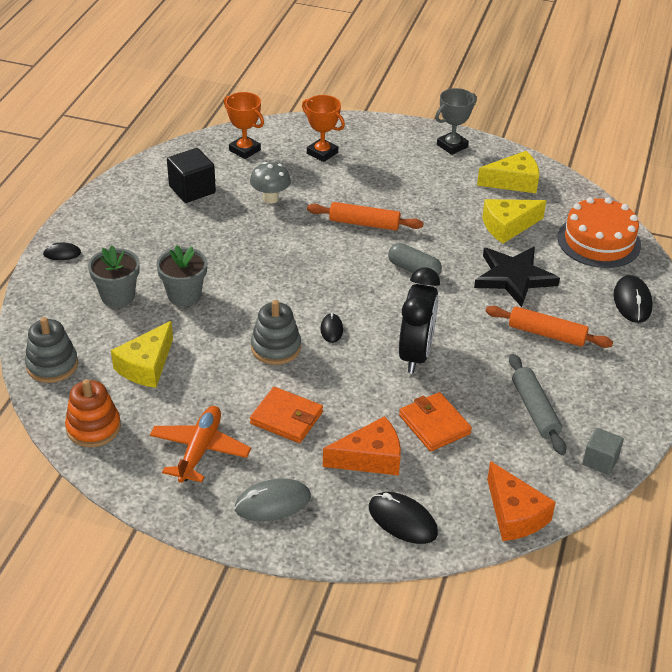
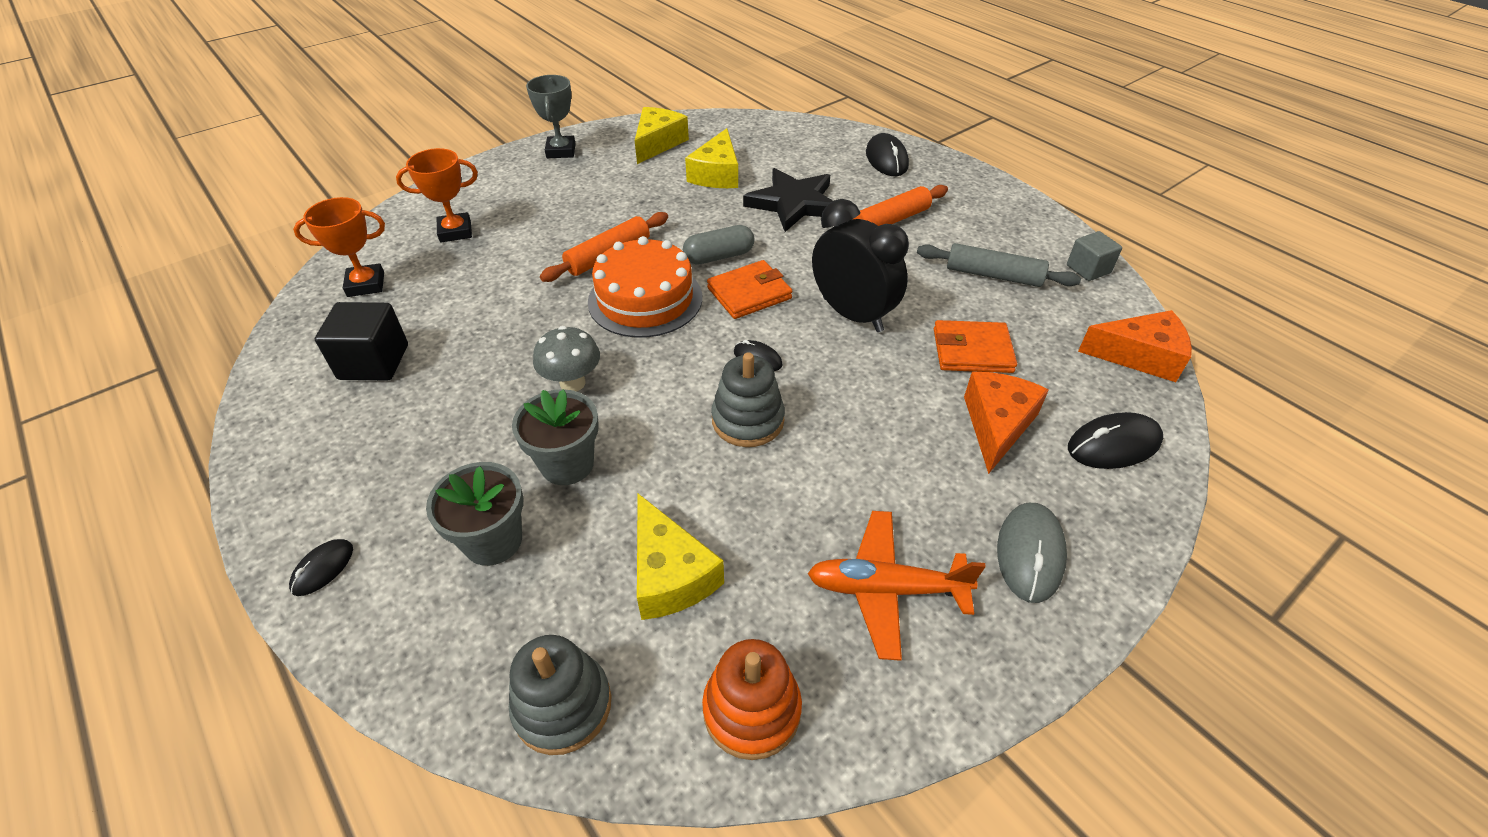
camera: 55 degrees left, 5 degrees up
orange plane [150,406,251,483] -> orange plane turned 45 degrees counterclockwise [807,511,986,661]
grey mushroom [250,162,291,204] -> grey mushroom moved to [533,326,600,392]
orange wallet [250,387,323,443] -> orange wallet moved to [707,260,792,319]
orange cake [557,197,641,268] -> orange cake moved to [588,236,702,338]
black mouse [613,275,653,323] -> black mouse turned 45 degrees clockwise [866,133,909,176]

